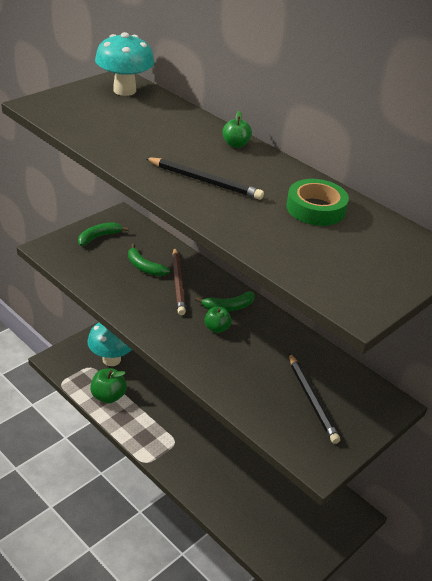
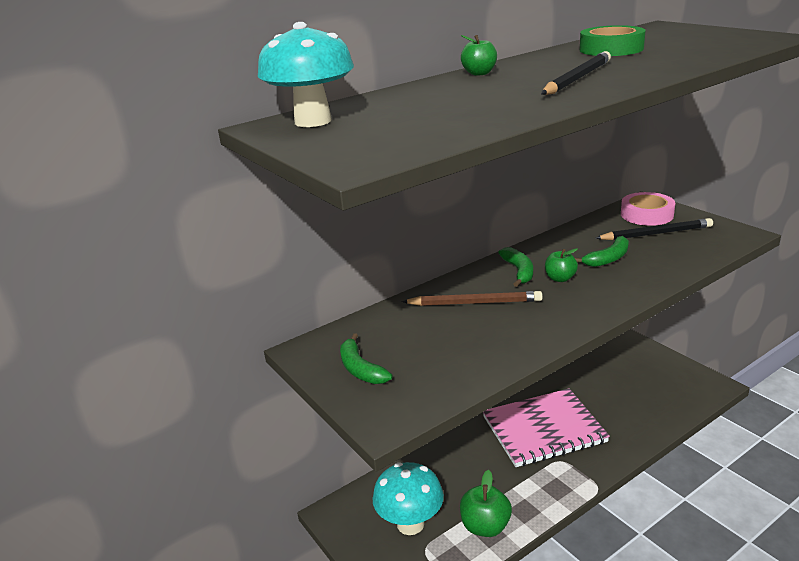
camera: 75 degrees left, 10 degrees down
green banana [128,244,170,276] -> green banana moved to [575,236,629,267]
none -> pink notebook [483,388,610,467]
none -> pink tape [621,192,675,226]

